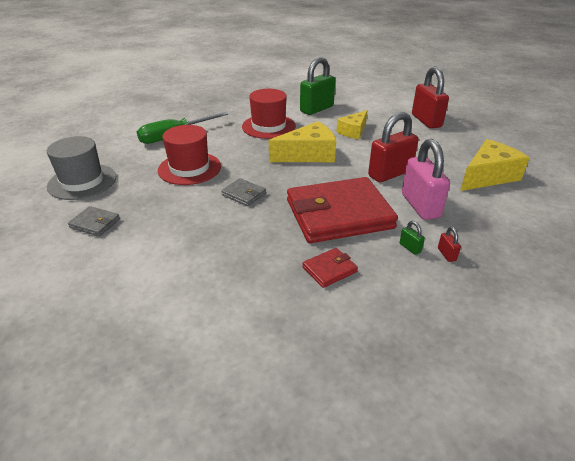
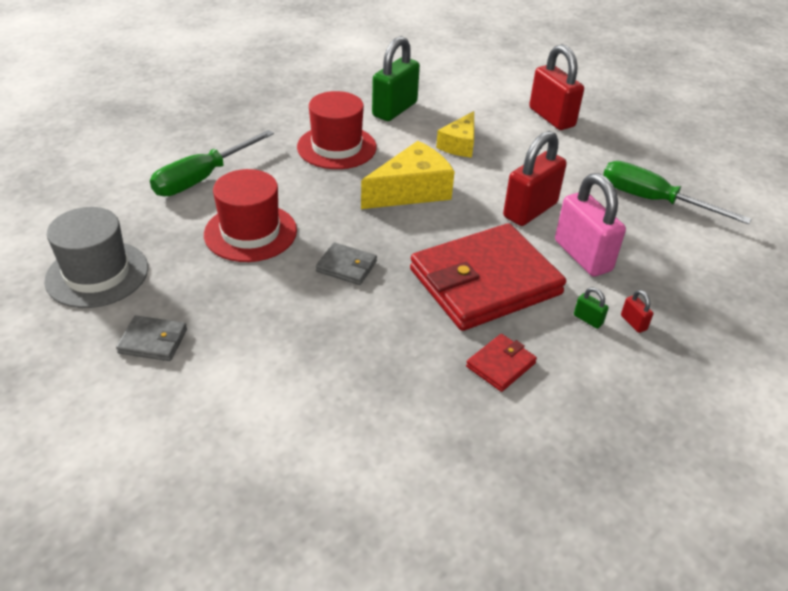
camera: 15 degrees left, 5 degrees up
yellow cheese [460,139,529,191] -> green screwdriver [603,161,751,224]

